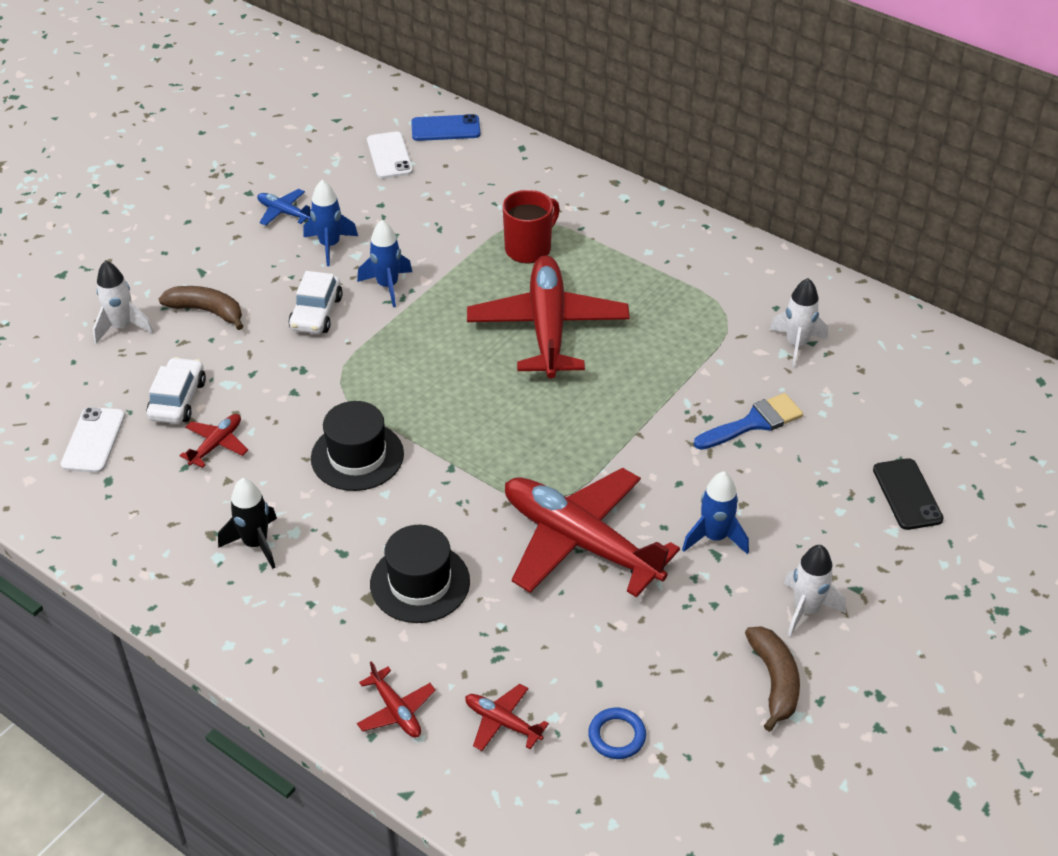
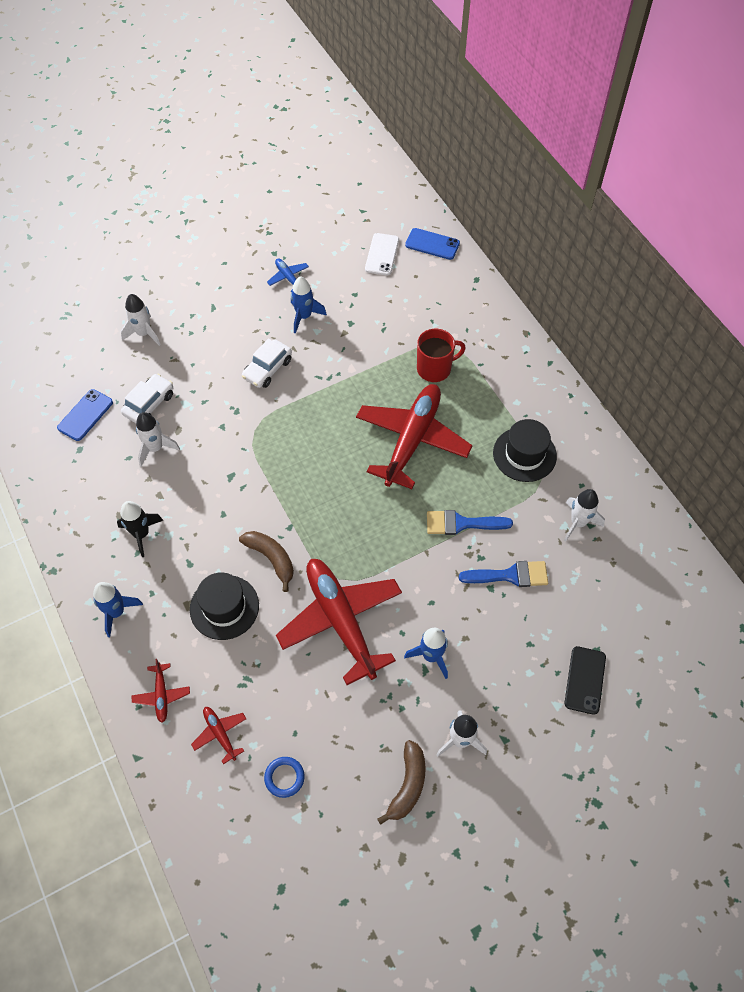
camera: 25 degrees right, 15 degrees up
white phone [61,407,125,473] -> blue phone [57,389,113,441]
brown banana [159,286,243,330] -> brown banana moved to [239,531,294,592]
red plane [179,414,248,468] -> white rocket [136,412,180,467]
black hat [311,401,404,491] -> black hat moved to [493,419,557,482]
blue rocket [357,220,412,307] -> blue rocket moved to [93,582,143,637]
none -> blue brush [427,510,513,535]

